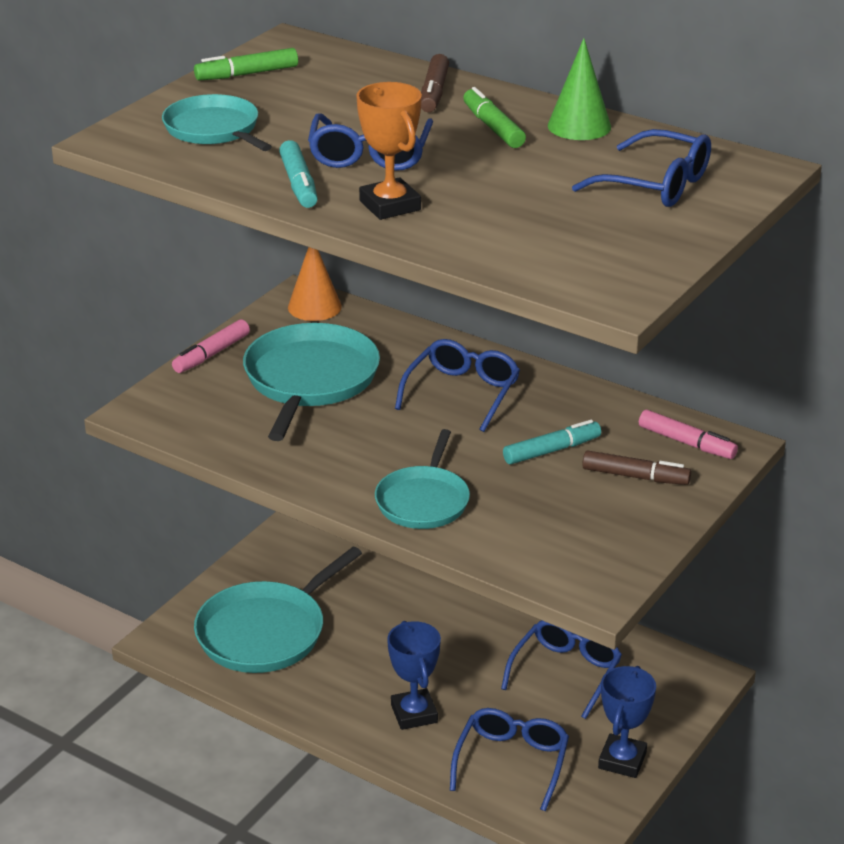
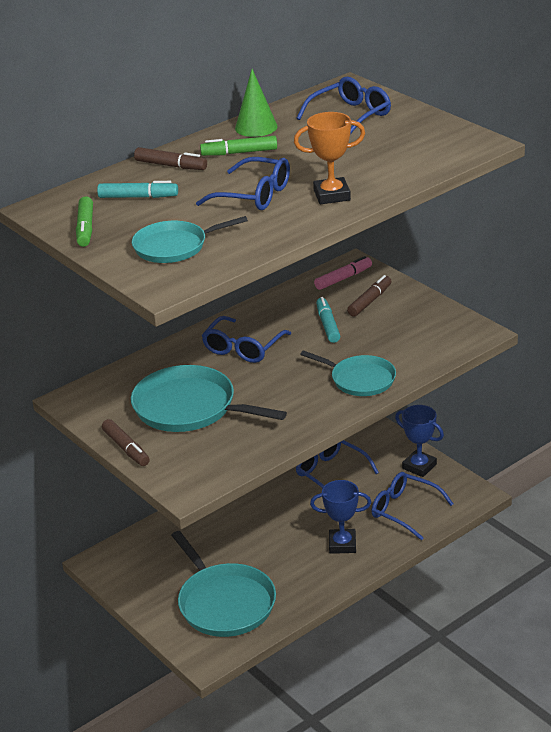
camera: 70 degrees left, 0 degrees up
pink marker [172,319,250,373] -> brown marker [102,419,150,466]
turquoise marker [279,140,318,208] -> turquoise marker moved to [97,181,178,198]
orange cone [288,247,342,321] -> none
blue glasses [395,339,520,432] -> blue glasses turned 105 degrees counterclockwise [202,316,291,363]

